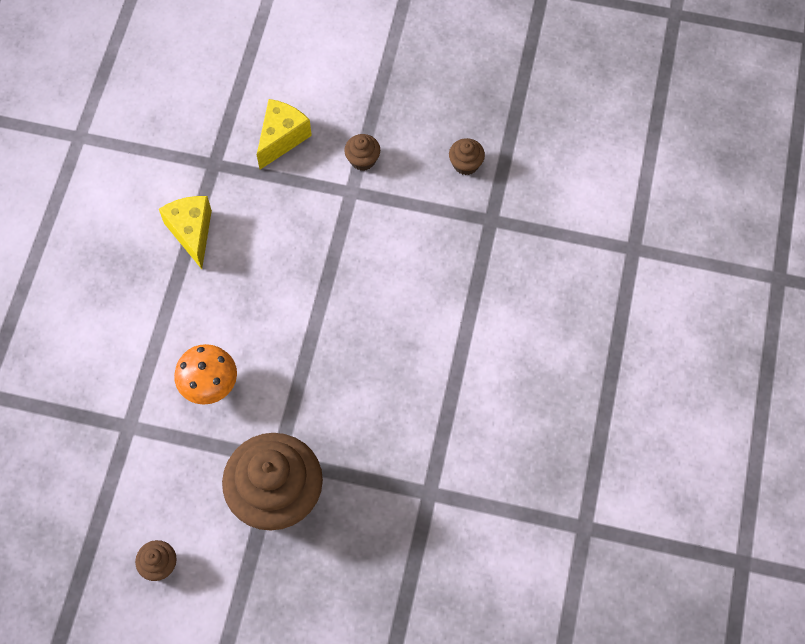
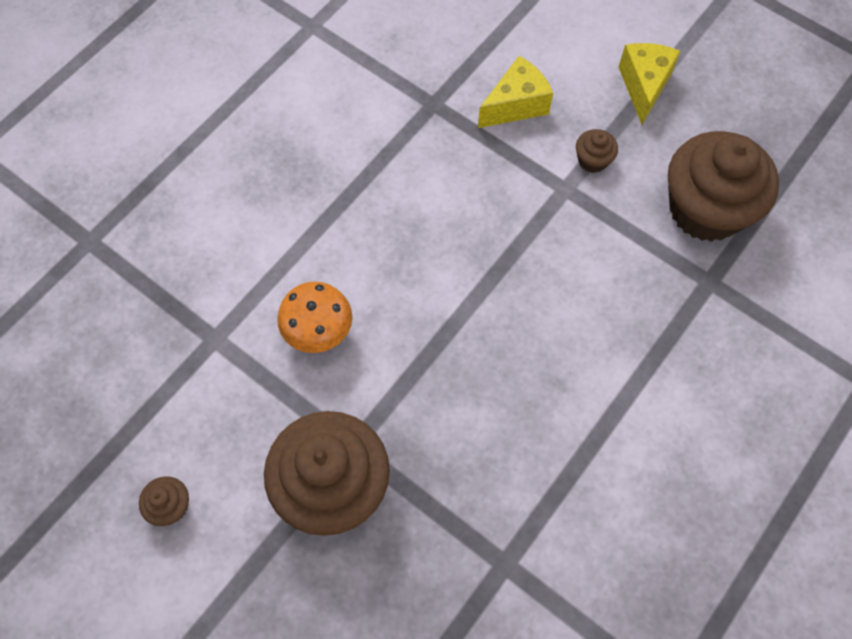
camera: 25 degrees right, 0 degrees up
yellow cheese [159,196,212,269] -> yellow cheese moved to [619,43,681,124]
brown cupcake [449,138,485,175] -> brown cupcake [668,131,779,242], size x2.44

